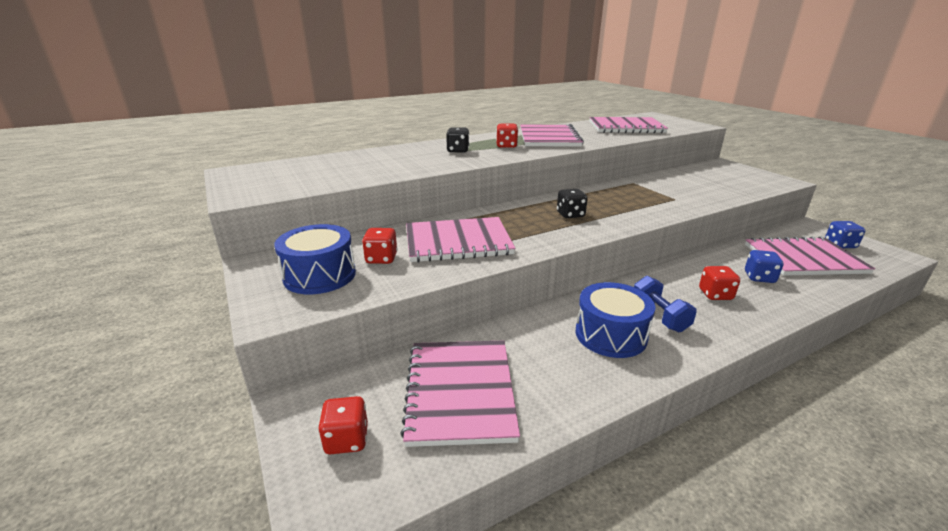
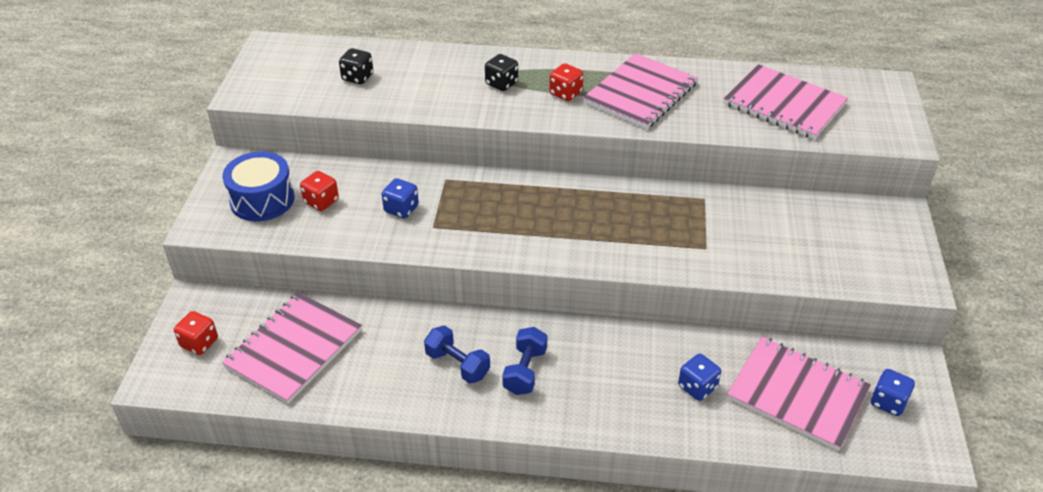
camera: 35 degrees right, 15 degrees up
pink notebook [406,217,516,263] -> blue dice [382,178,419,219]
black dice [557,189,588,218] -> black dice moved to [339,48,373,84]
blue drum [576,282,655,358] -> blue dumbbell [424,326,490,384]
red dice [699,266,740,300] -> none

